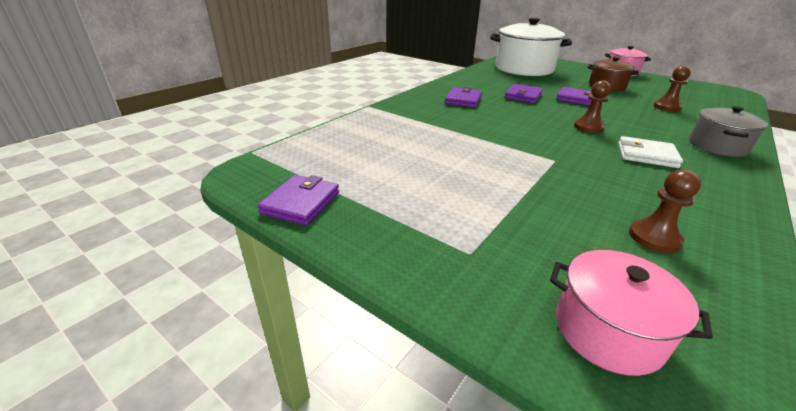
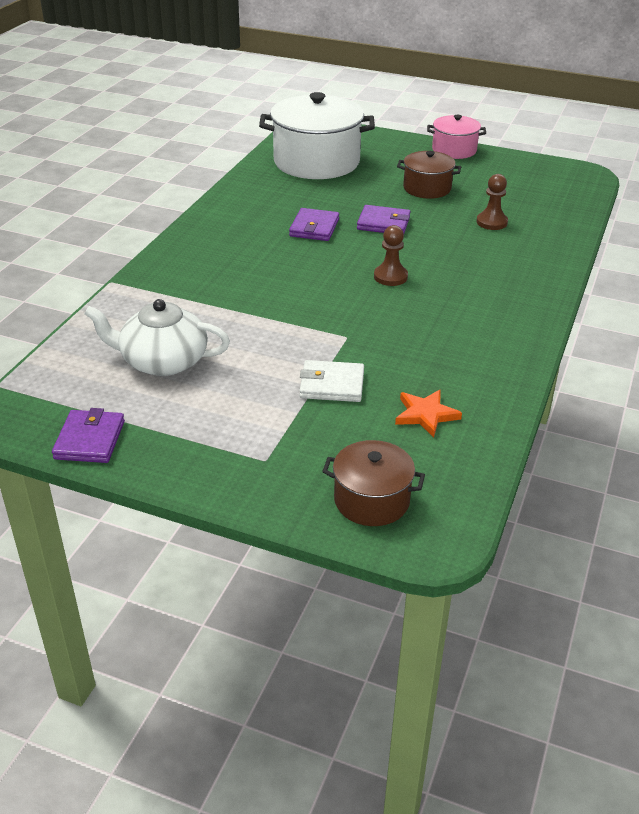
camera: 15 degrees left, 5 degrees up
purple wallet [445,87,482,108] -> none
pink pot [550,250,713,376] -> brown pot [322,440,425,526]
white wallet [618,136,683,168] -> white wallet moved to [300,360,364,402]
brown pawn [629,169,701,253] -> orange star [395,390,462,438]
grey pot [689,106,768,157] -> none
none -> white teapot [84,299,230,376]

